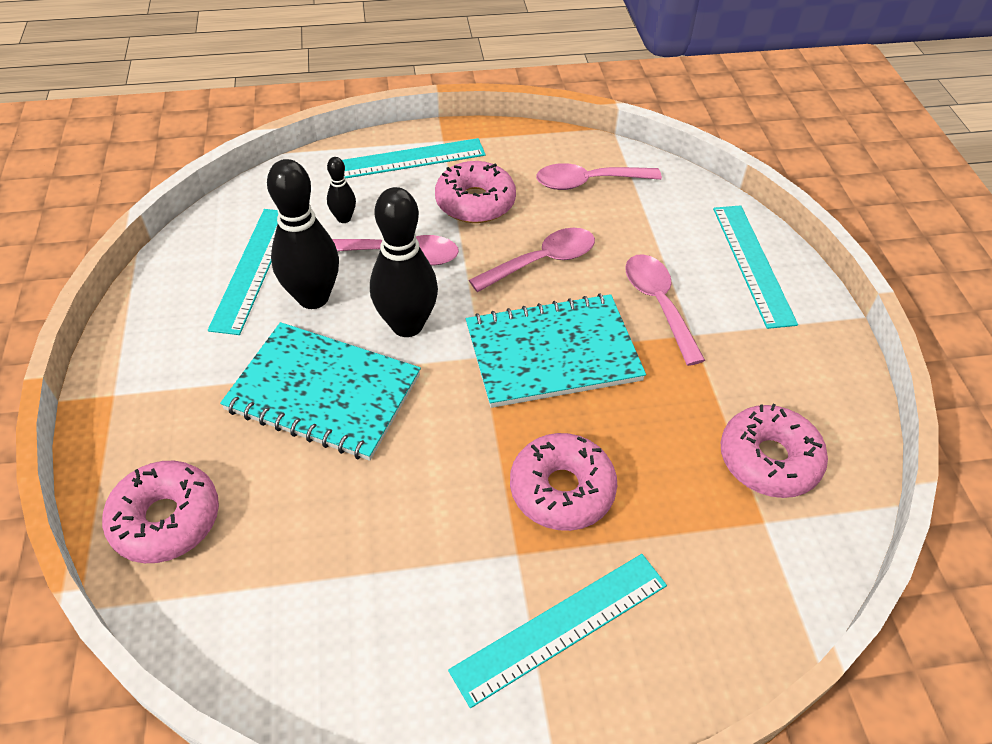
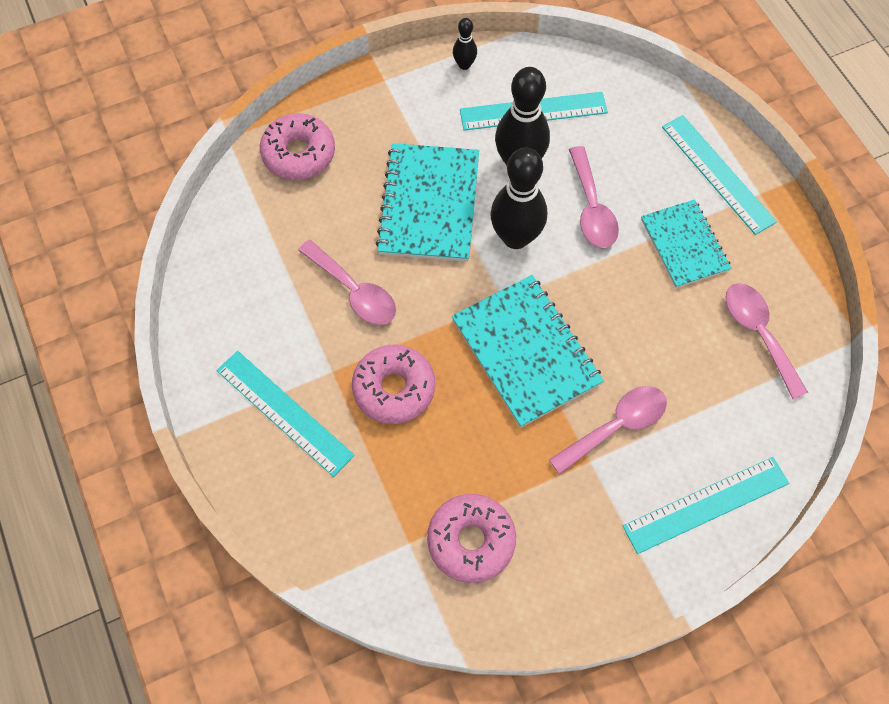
camera: 75 degrees right, 15 degrees up
black bowling pin [327,157,356,223] -> black bowling pin moved to [453,18,477,70]
pink donut [435,161,516,223] -> turquoise notebook [641,199,731,288]
pink spoon [469,228,595,292] -> pink spoon moved to [298,240,396,325]

